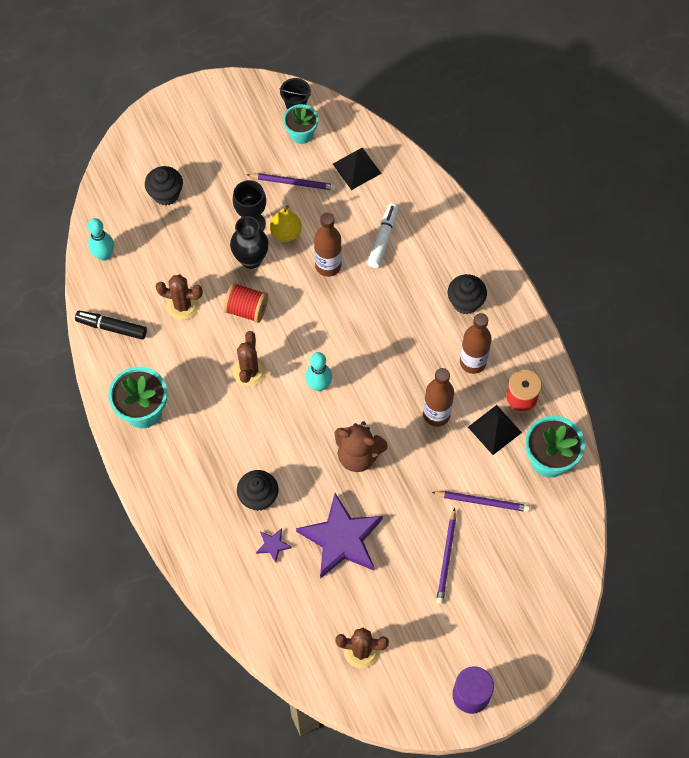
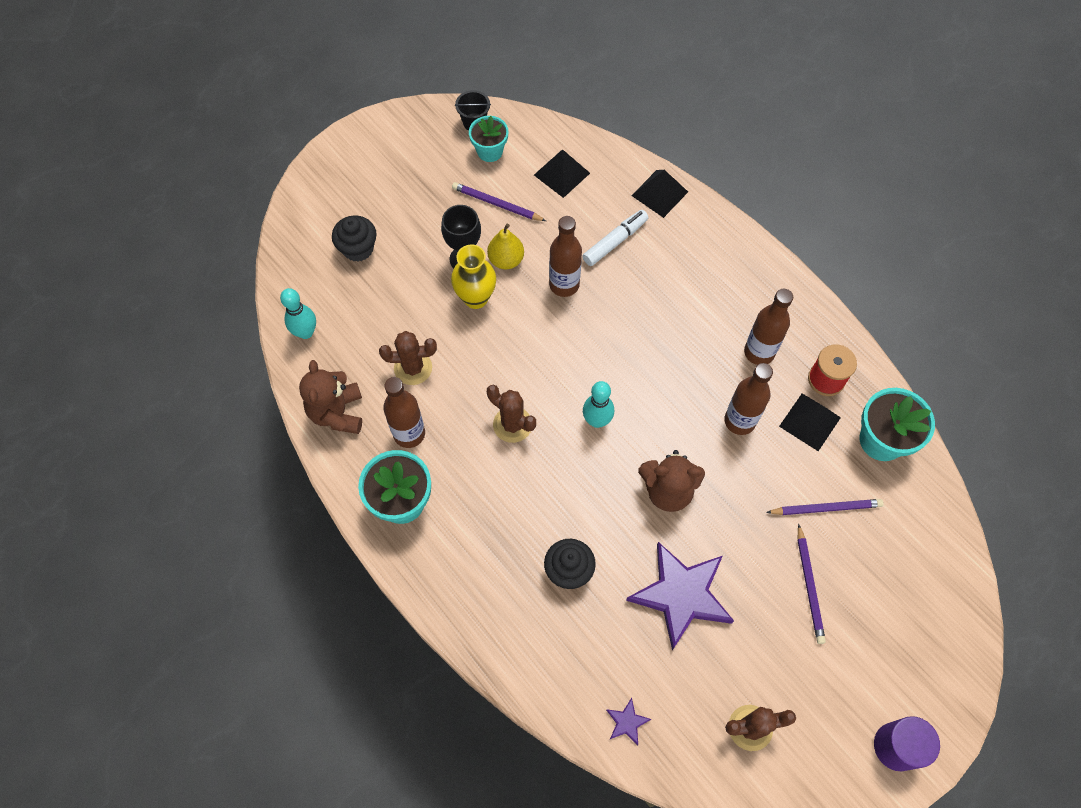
camera: 15 degrees left, 0 degrees up
black marker [75,311,147,340] -> brown teddy bear [299,360,362,434]
red spool [224,283,268,323] -> none
black vase [230,216,269,269] -> yellow vase [451,244,496,309]
brown cactus [233,331,266,386] -> brown cactus turned 45 degrees counterclockwise [487,385,536,443]
purple pencil [247,173,336,190] -> purple pencil turned 150 degrees counterclockwise [452,182,546,221]
purple star [256,528,292,563] -> purple star moved to [606,698,651,745]
white marker [367,203,399,268] -> white marker turned 45 degrees clockwise [582,210,648,266]
black cupcake [448,274,487,314] -> none
none -> brown bottle [383,377,425,448]
none -> black pyramid [632,170,688,218]

